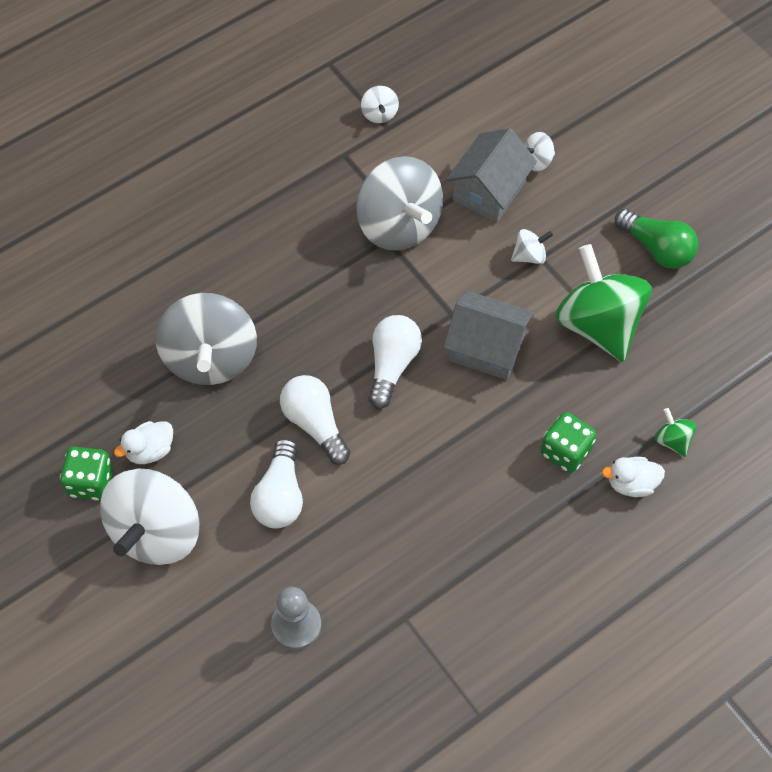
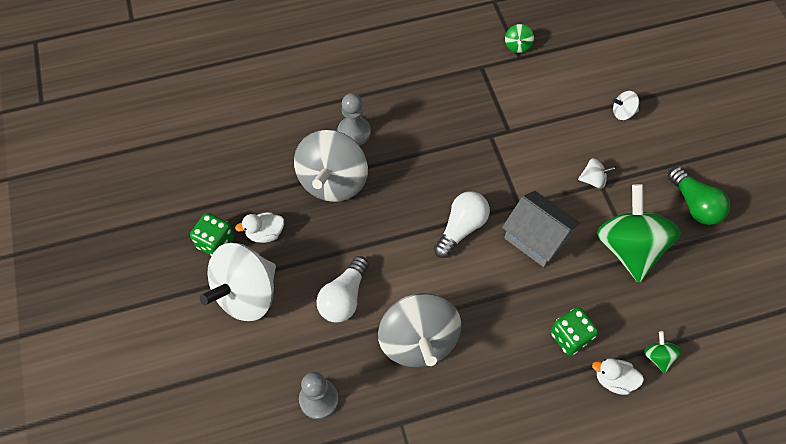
camera: 20 degrees right, 0 degrees up
white light bulb [280,375,350,465] -> none
grey spinning top [356,156,443,251] -> grey spinning top moved to [378,293,462,367]
white spinning top [361,86,399,123] -> green spinning top [505,24,534,53]
grey house [446,128,537,223] -> none
none -> grey pawn [337,93,371,145]

